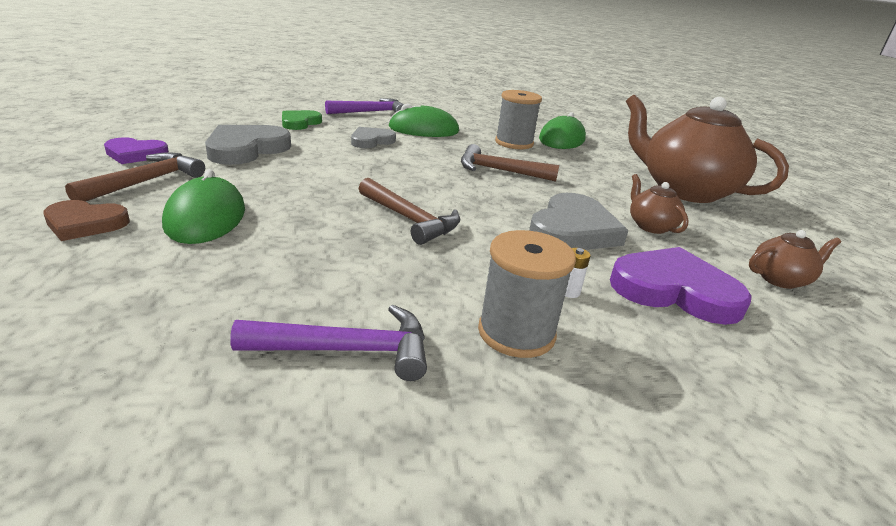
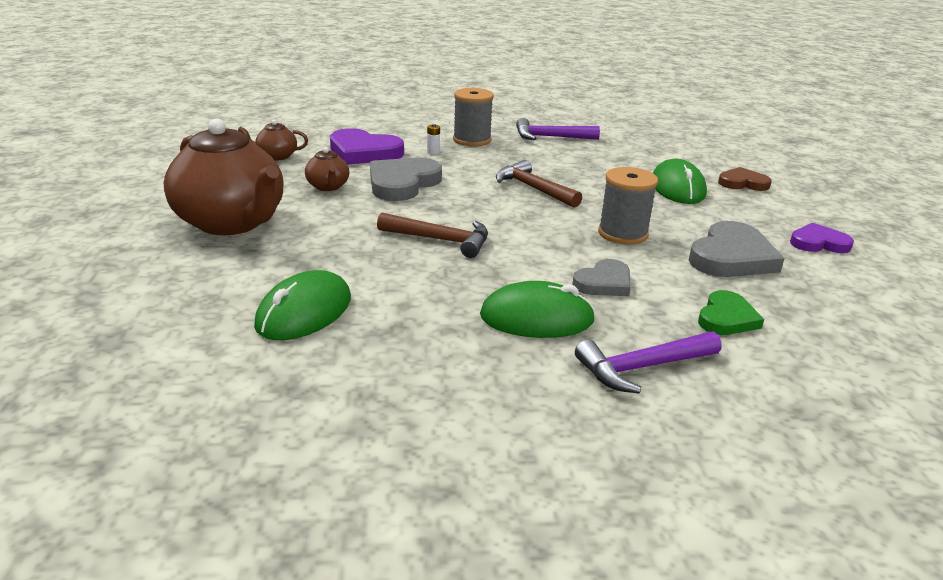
camera: 175 degrees left, 0 degrees up
brown hammer [65,152,205,202] -> none
grey spool [495,90,542,149] -> grey spool moved to [598,167,658,245]

